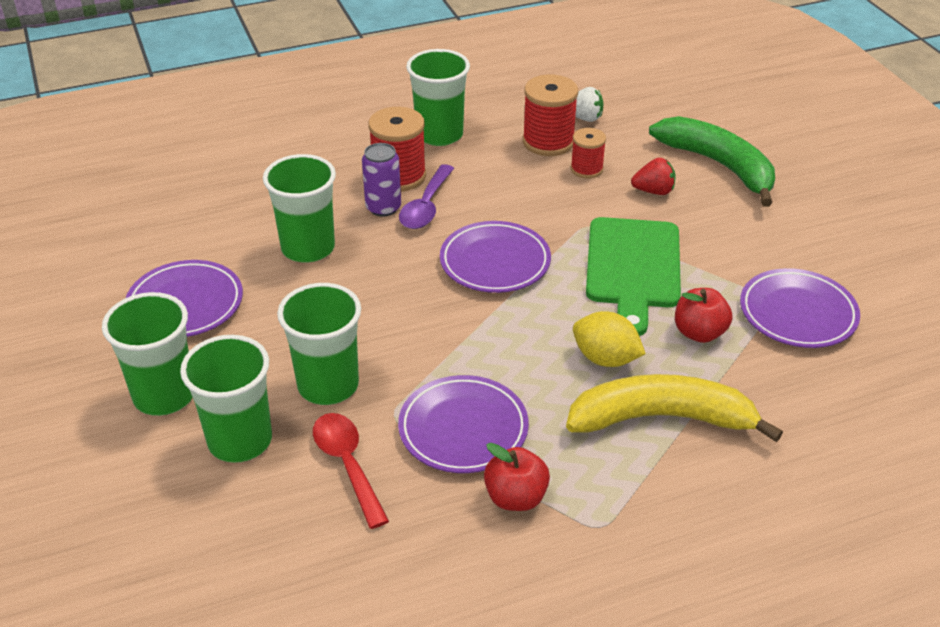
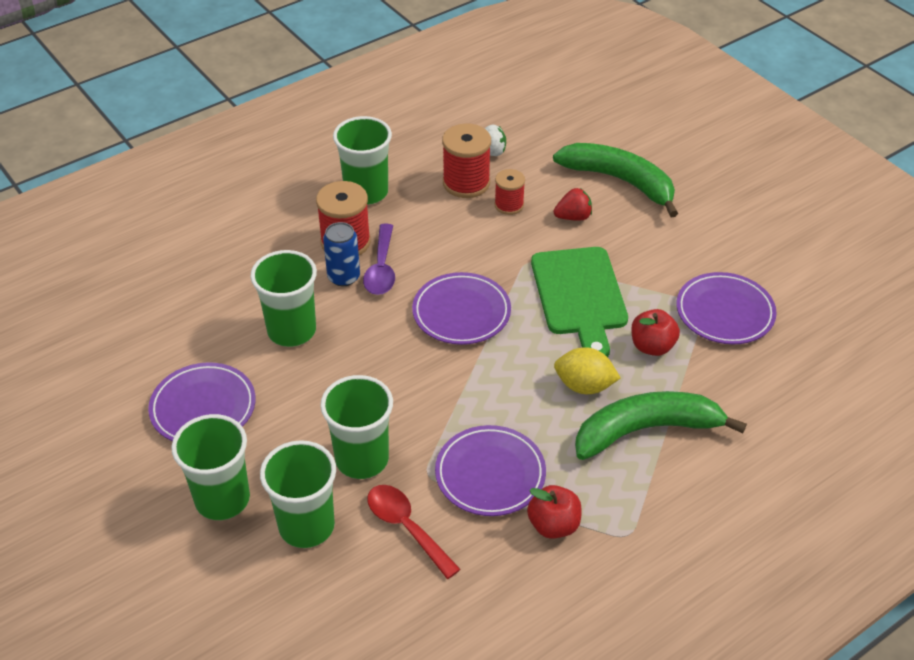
camera: 15 degrees left, 5 degrees up
purple can [362,143,401,217] -> blue can [323,222,360,286]
yellow banana [566,374,783,442] -> green banana [575,391,747,460]

